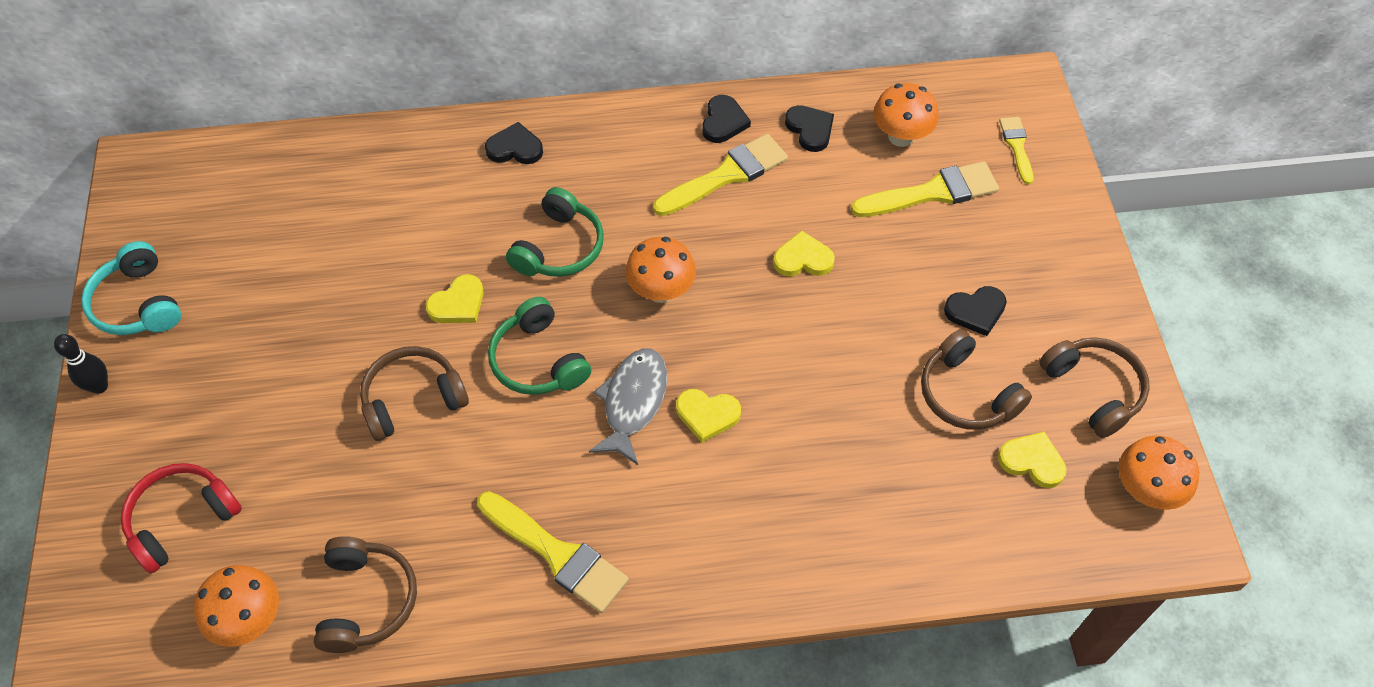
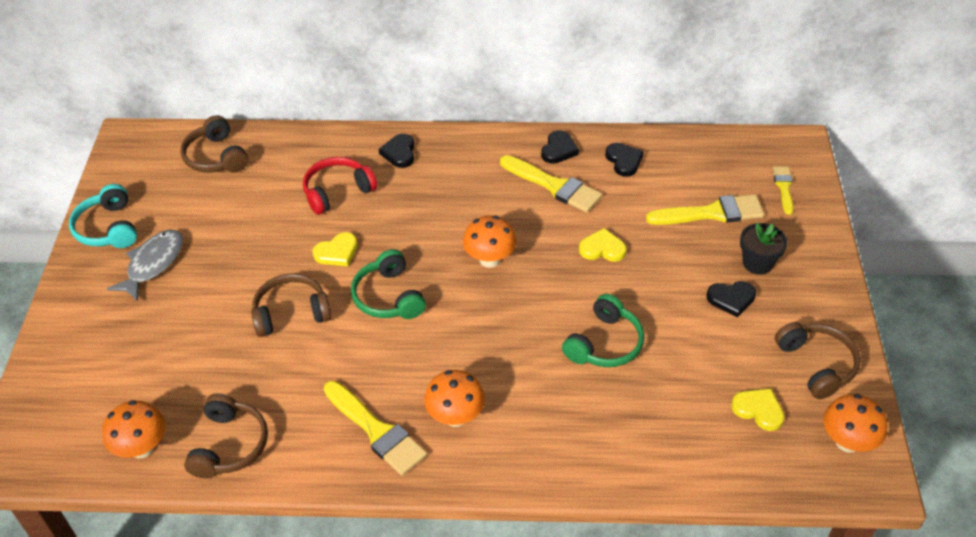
camera: 10 degrees right, 10 degrees down
black bowling pin [54,334,108,394] -> none
red headphones [121,463,242,574] -> red headphones moved to [303,157,377,215]
black heart [485,122,543,164] -> black heart turned 105 degrees counterclockwise [379,134,414,168]
green headphones [506,187,604,277] -> green headphones moved to [562,294,644,367]
grey fish [589,349,667,465] -> grey fish moved to [107,230,183,302]
yellow brush [653,134,788,216] -> yellow brush turned 60 degrees clockwise [500,155,602,212]
yellow heart [676,389,741,443] -> none
orange mushroom [873,83,939,147] -> orange mushroom moved to [424,370,485,427]
brown headphones [921,329,1032,430] -> brown headphones moved to [181,115,248,173]
none -> black flower pot [740,223,787,275]

